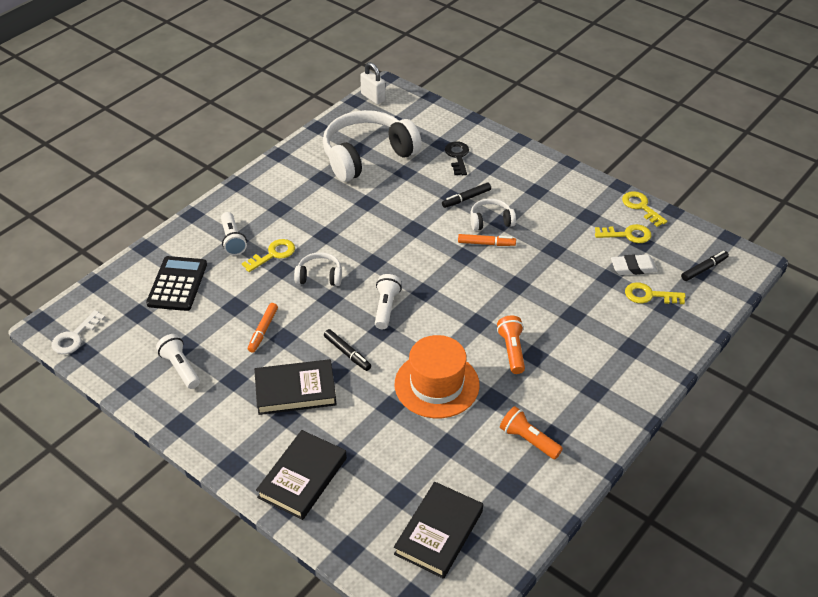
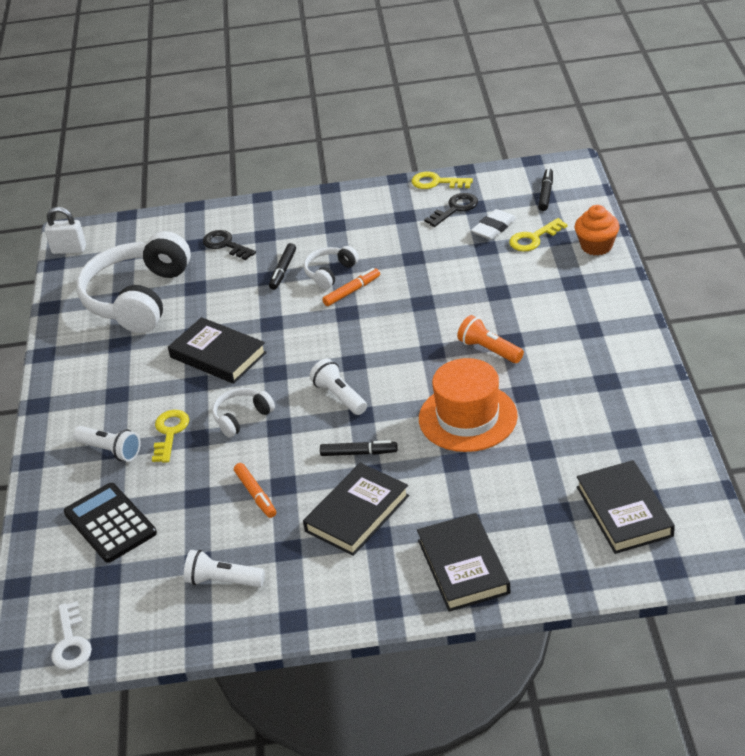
camera: 40 degrees left, 5 degrees down
orange flashlight [500,406,563,459] -> none
yellow key [595,224,651,243] -> black key [424,193,478,227]
none -> black book [168,317,267,384]
none -> orange cupcake [574,205,619,255]

